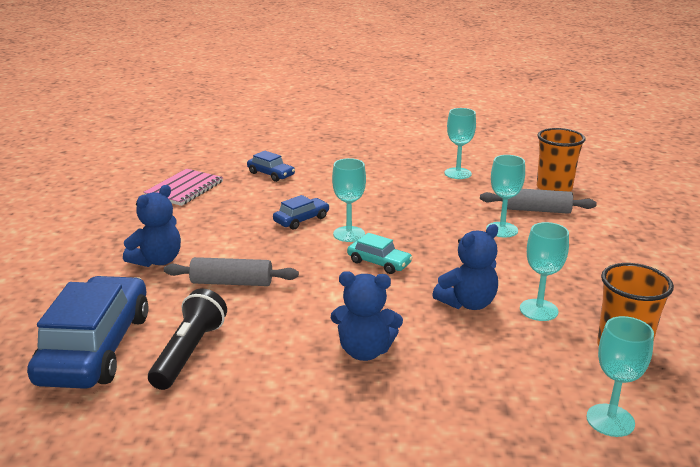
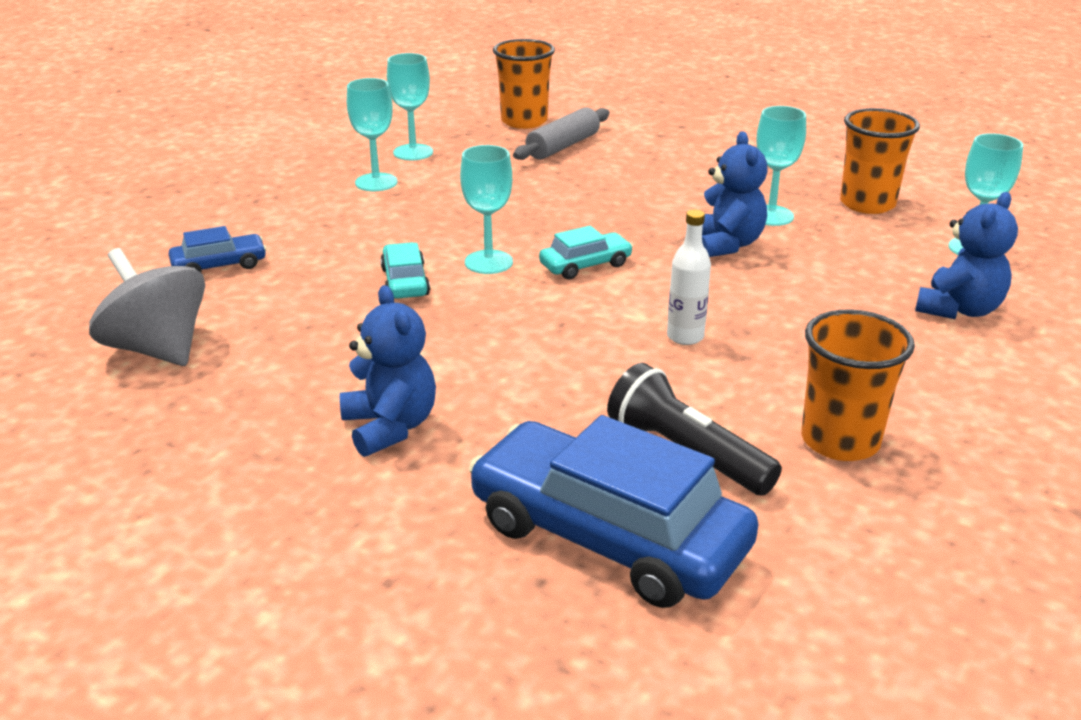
camera: 60 degrees left, 5 degrees up
pink notebook [143,169,223,206] -> grey spinning top [89,248,205,366]
grey rolling pin [164,257,299,286] -> none
blue car [273,195,330,230] -> turquoise car [380,242,430,299]
blue teddy bear [331,271,403,361] -> blue teddy bear moved to [915,192,1018,319]
turquoise goblet [486,155,525,237] -> turquoise goblet moved to [347,78,398,191]
none -> white bottle [667,210,711,345]
none -> orange cup [801,310,915,461]

